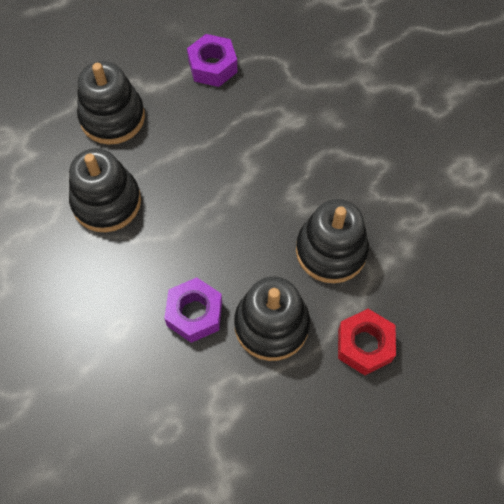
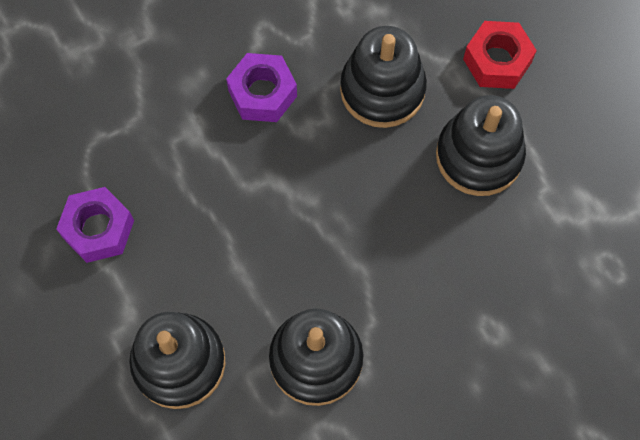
camera: 90 degrees left, 5 degrees up
purple nut [164,277,222,343] -> purple nut moved to [226,53,297,122]

